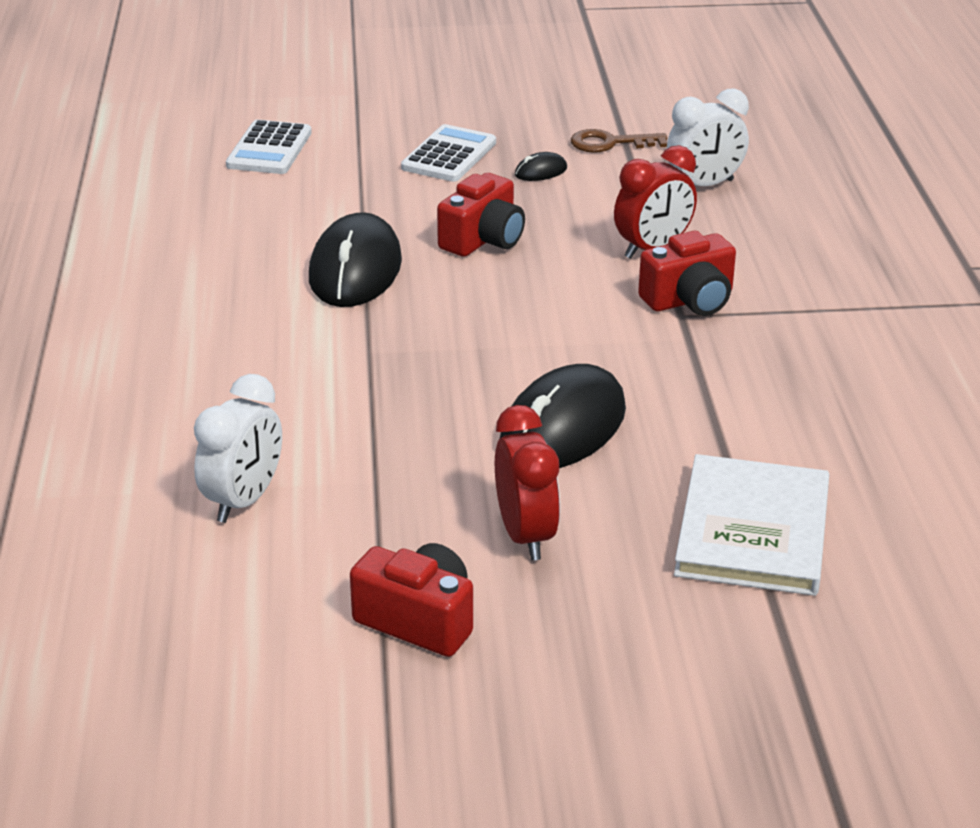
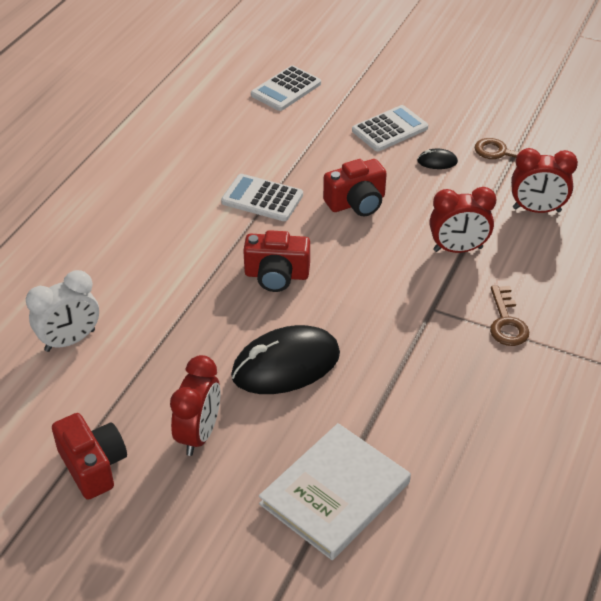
camera: 30 degrees right, 10 degrees up
black mouse [309,213,402,307] -> white calculator [221,174,303,221]
red camera [638,231,736,316] -> red camera moved to [243,230,310,292]
white clock [667,88,749,186] -> red clock [511,148,578,213]
none -> brown key [490,286,529,346]

